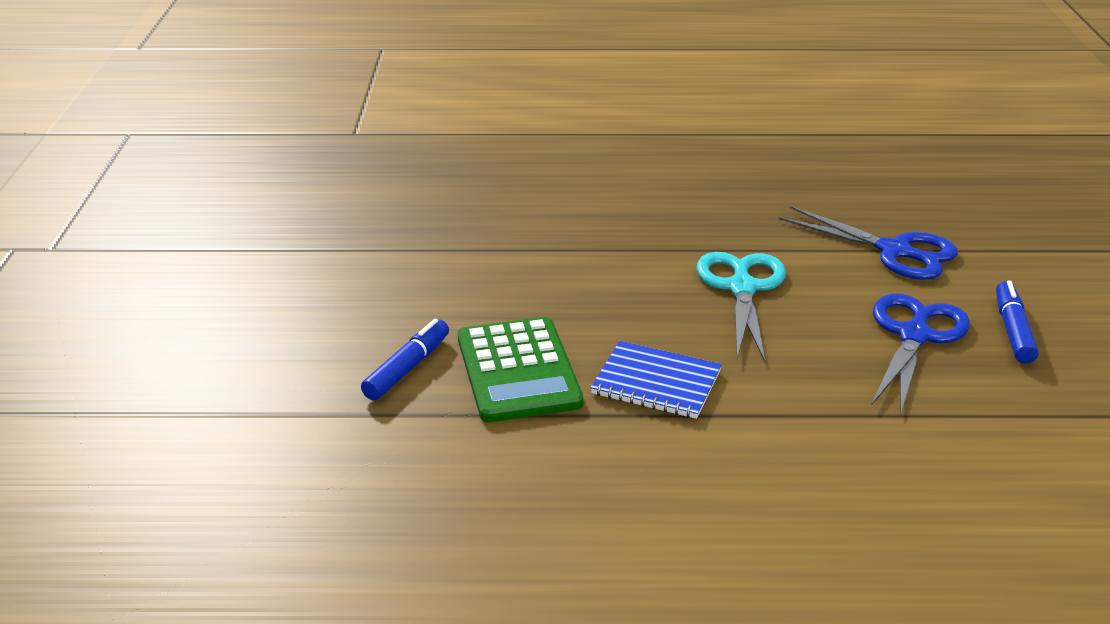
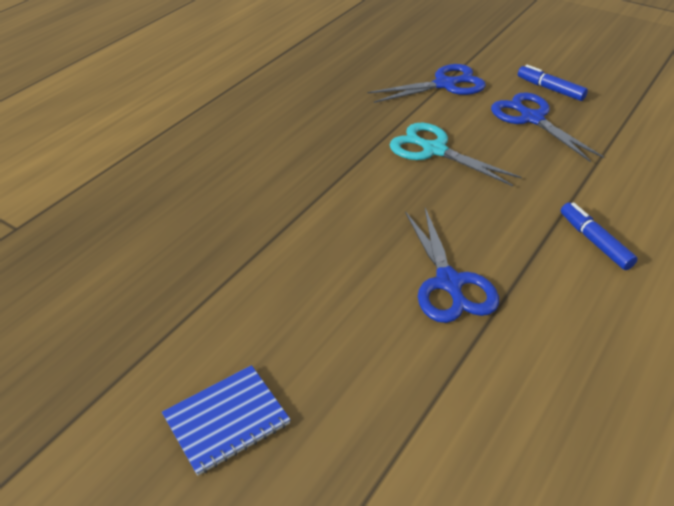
camera: 55 degrees left, 10 degrees up
blue marker [361,318,449,400] -> blue marker moved to [561,202,638,270]
green calculator [458,317,583,422] -> blue scissors [405,208,499,323]
blue notebook [590,341,722,419] -> blue notebook moved to [162,365,291,476]

